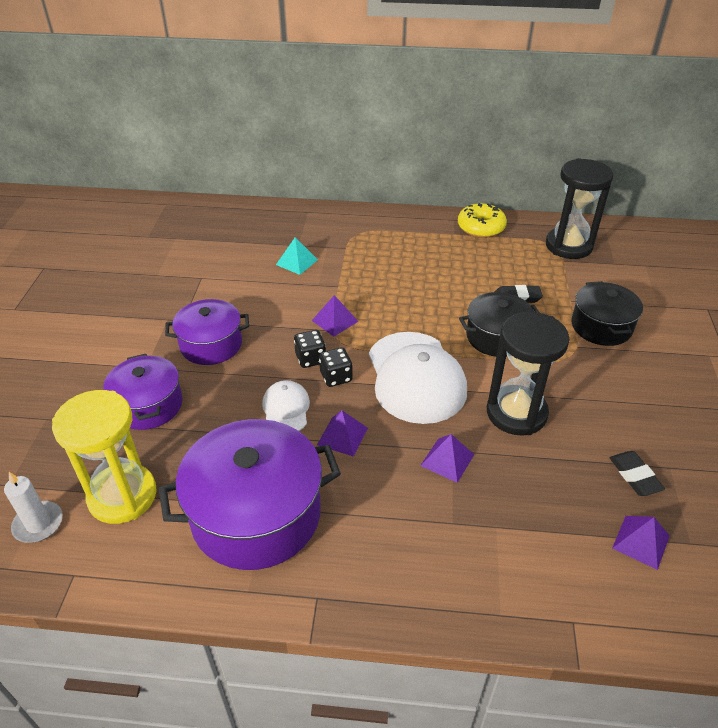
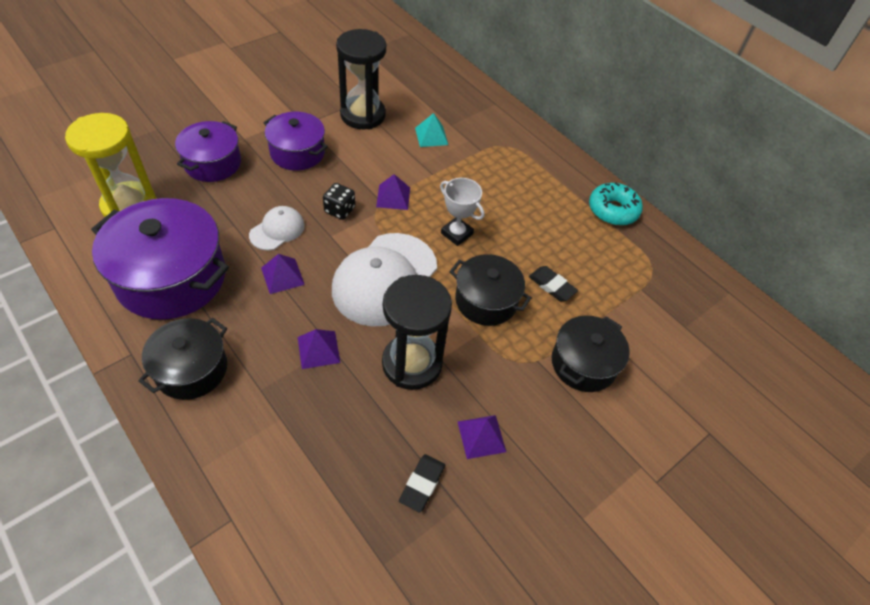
camera: 40 degrees right, 10 degrees up
white candle [4,472,63,543] -> none
black dice [319,347,353,387] -> none
yellow donut [458,203,507,238] -> turquoise donut [589,183,643,226]
black hourglass [546,158,614,259] -> black hourglass moved to [336,29,386,129]
purple pyramid [612,516,670,570] -> purple pyramid moved to [458,415,506,459]
none -> black pot [138,318,227,400]
none -> white trophy [440,178,485,246]

